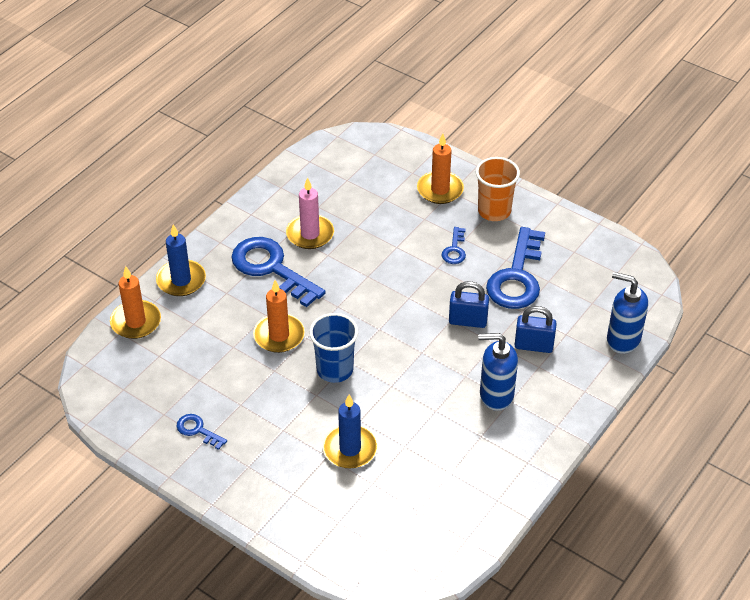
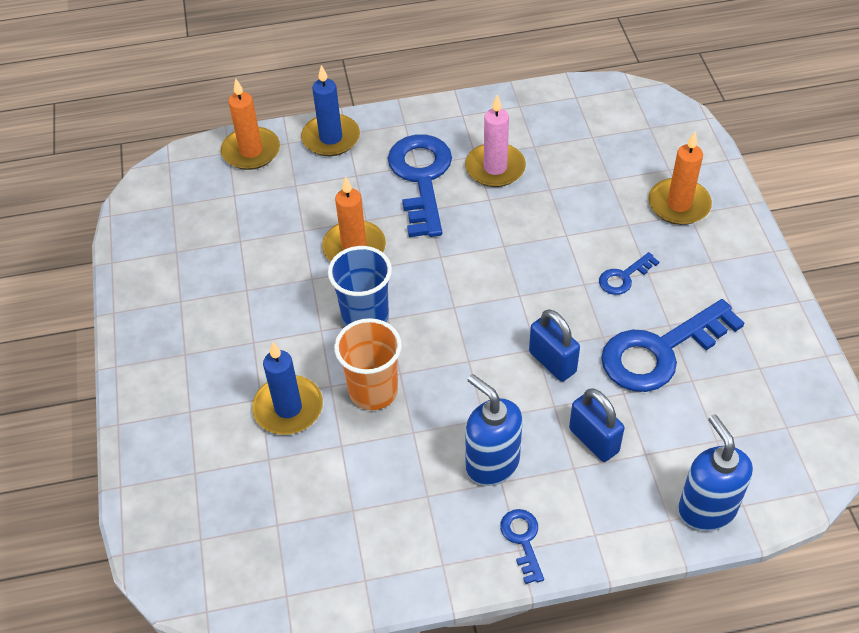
camera: 45 degrees right, 5 degrees up
blue key [176,414,227,450] -> blue key moved to [500,509,544,584]
orange cup [476,157,520,221] -> orange cup moved to [334,318,402,410]

